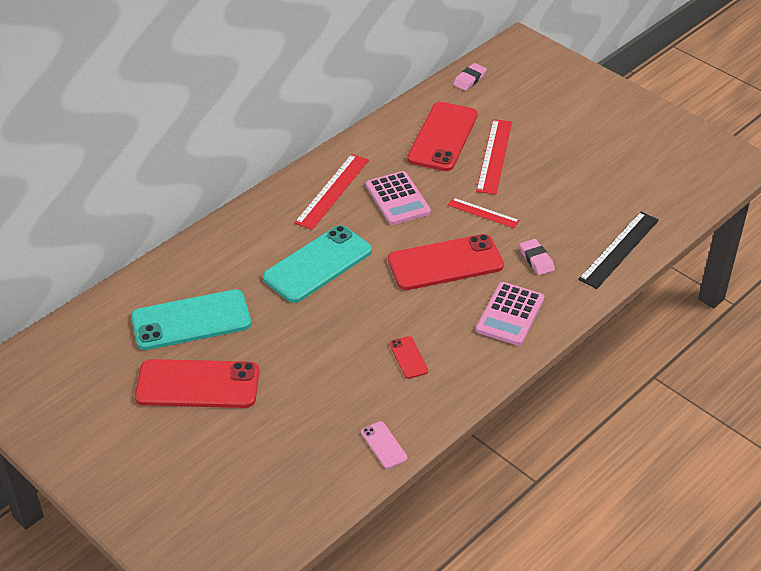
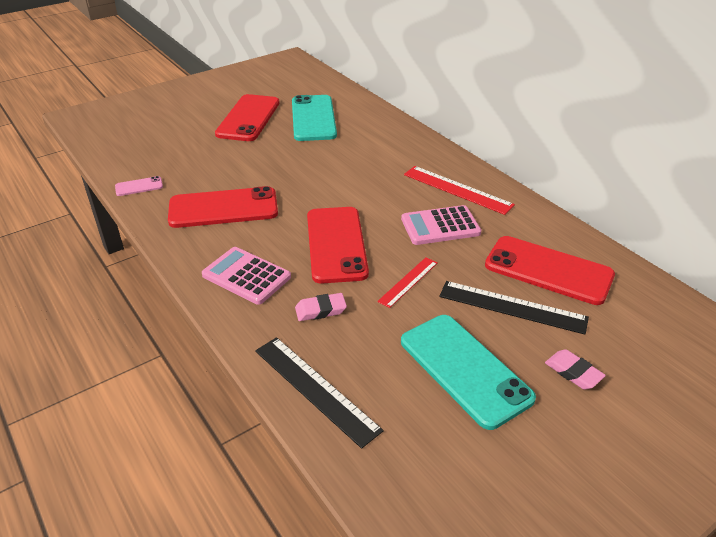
camera: 100 degrees right, 5 degrees down
turquoise phone [263,225,372,303] -> turquoise phone moved to [401,315,536,430]
red phone [389,336,428,379] -> red phone [168,186,278,228], size x2.25
pink eraser [453,63,487,91] -> pink eraser moved to [545,349,606,389]
red ruler [476,119,512,195] -> black ruler [439,281,589,335]

